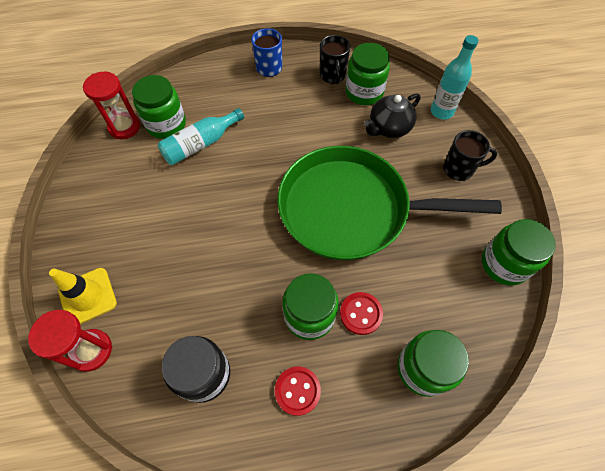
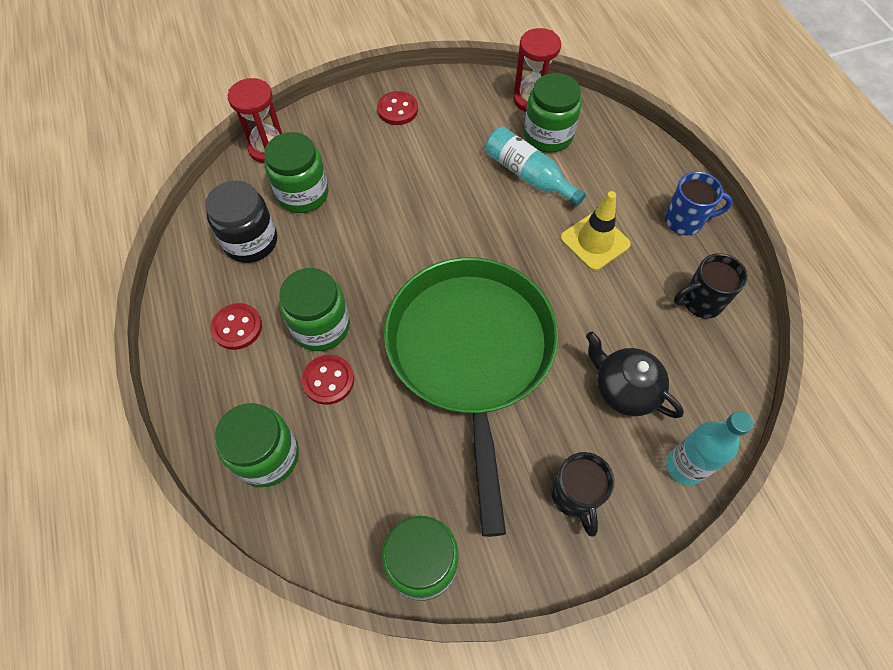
camera: 80 degrees right, 0 degrees up
yellow traffic cone [49,268,117,324] -> yellow traffic cone moved to [560,191,631,271]
green jar [345,43,390,105] -> green jar moved to [264,132,329,213]
none -> red button [377,91,418,125]

